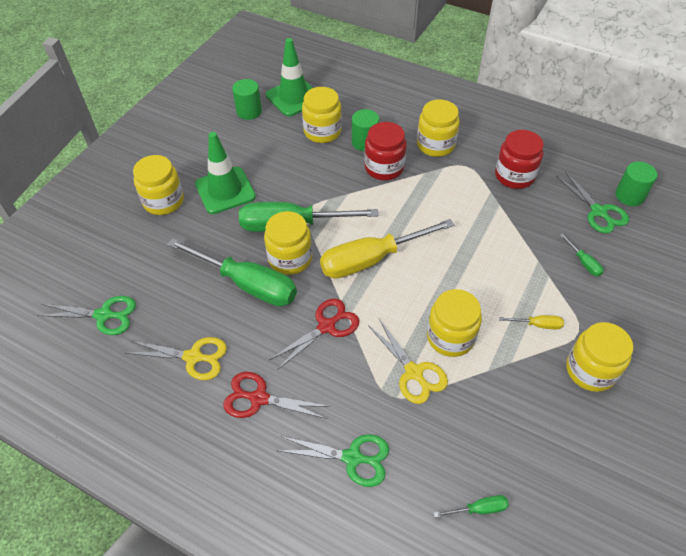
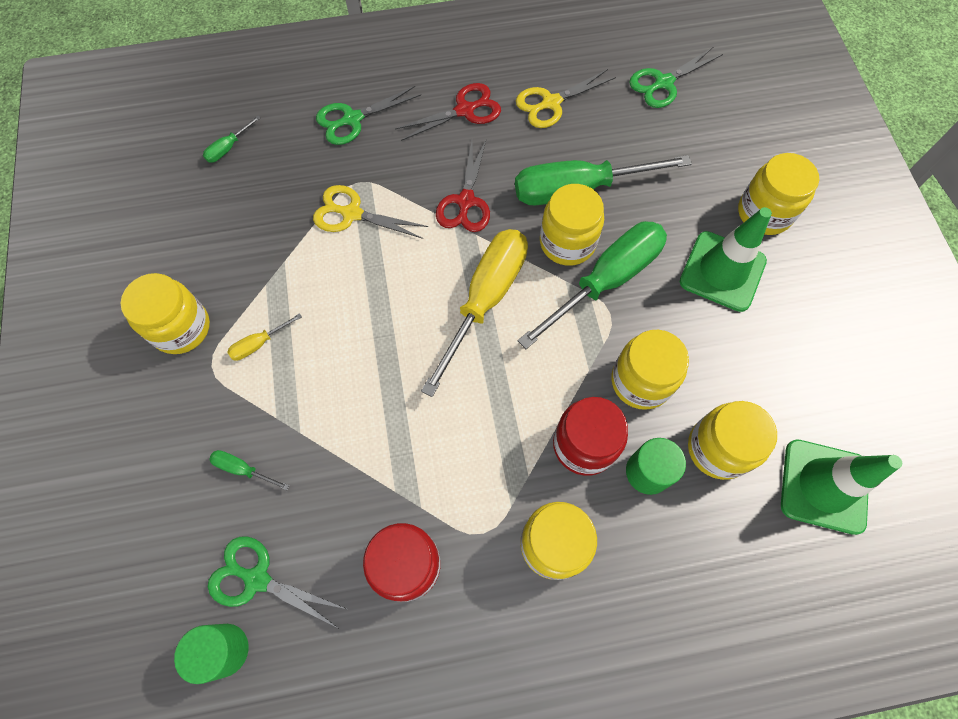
camera: 140 degrees right, 15 degrees up
green cylinder [232,79,262,120] -> none
yellow jar [427,289,482,357] -> yellow jar moved to [612,330,689,410]

